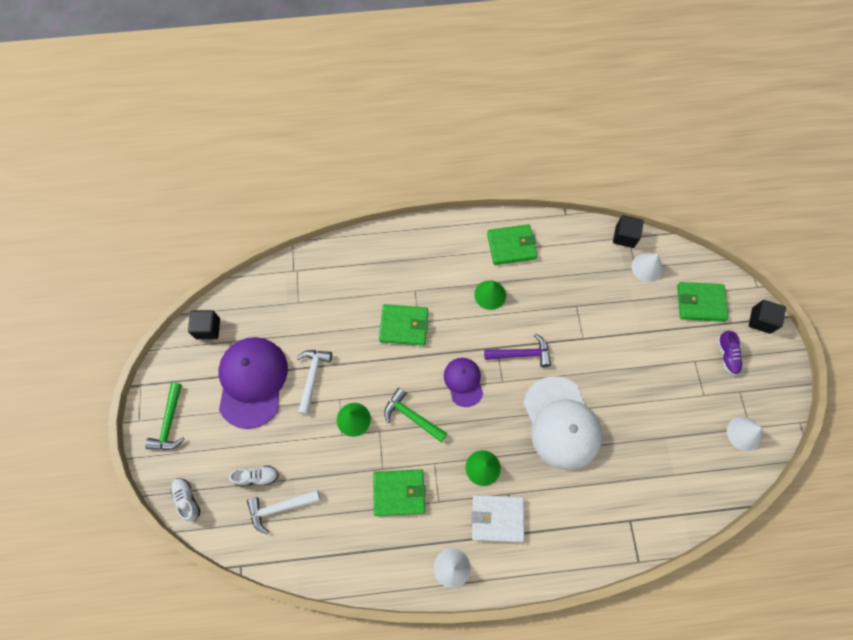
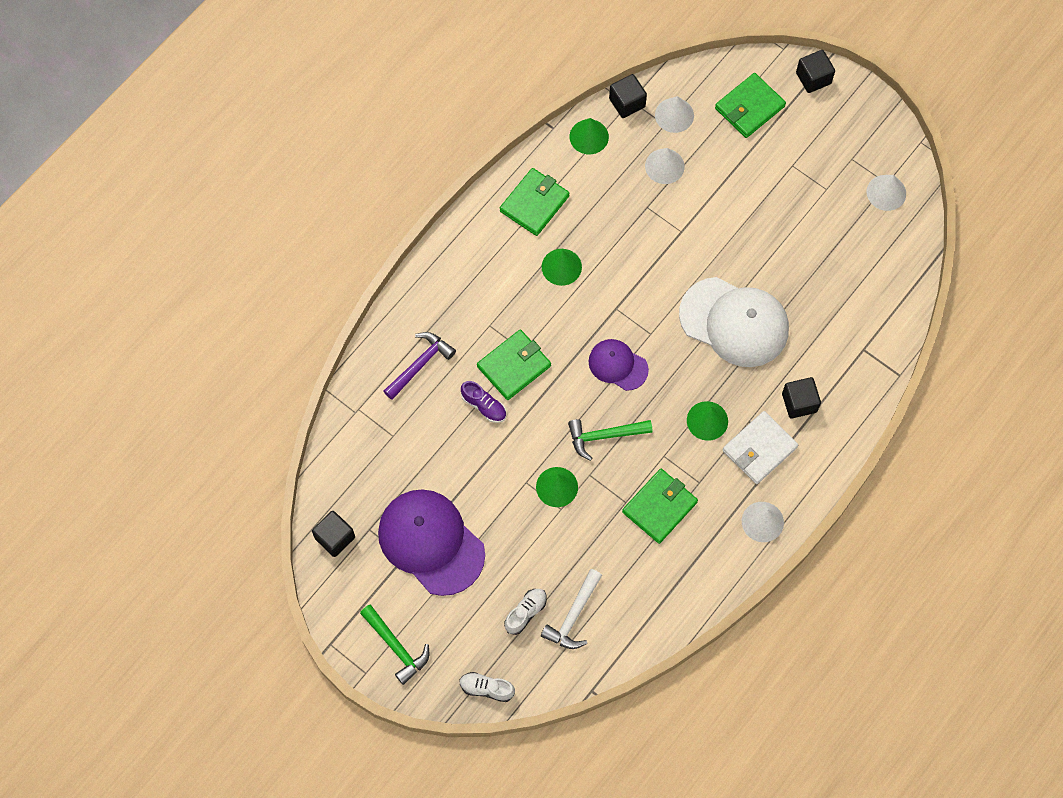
camera: 45 degrees left, 0 degrees up
white hammer [296,350,332,415] -> none
purple hammer [484,333,551,367] -> purple hammer moved to [383,332,456,400]
purple shoe [717,331,743,375] -> purple shoe moved to [461,381,506,423]
none -> green cone [570,118,609,154]
none -> white cone [645,148,685,184]
none -> black cube [782,377,821,419]

